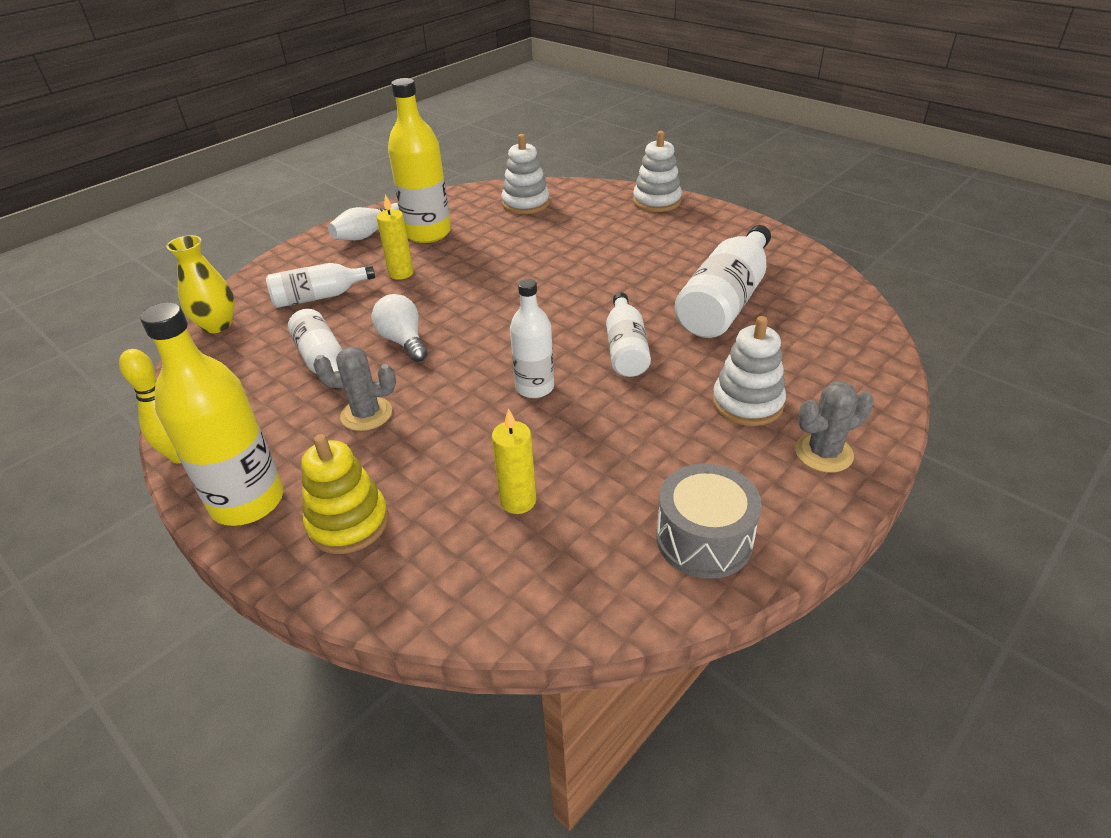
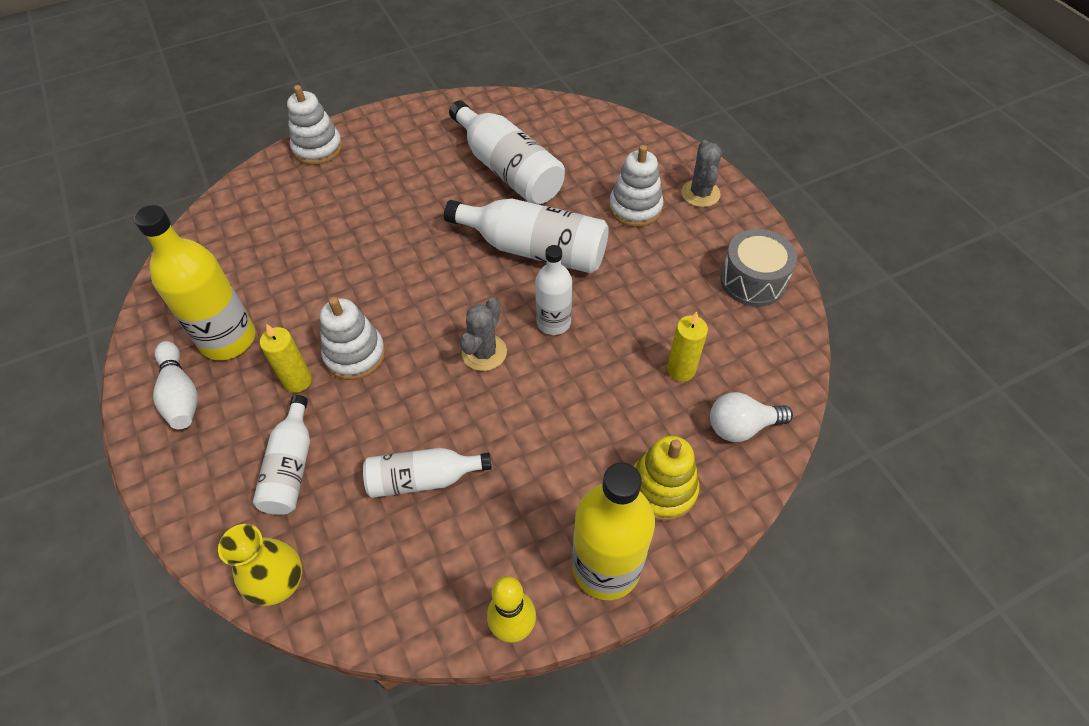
camera: 70 degrees left, 15 degrees up
grey cactus [313,346,396,431] -> grey cactus moved to [459,298,507,371]
white light bulb [372,294,428,362] -> white light bulb moved to [710,392,793,442]
white stacking toy [501,134,550,214] -> white stacking toy moved to [320,297,386,380]
white bottle [606,292,651,377] -> white bottle [444,199,609,273], size x1.62

